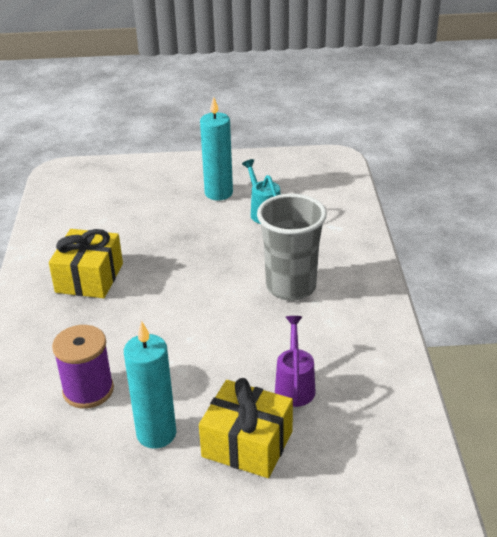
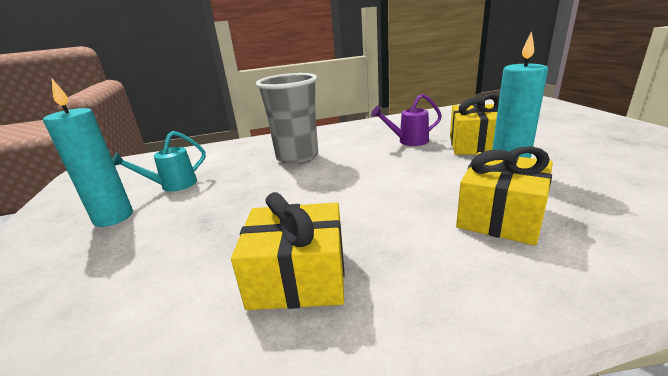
camera: 100 degrees left, 10 degrees down
purple spool [52,325,114,409] -> yellow gift [456,146,553,245]

